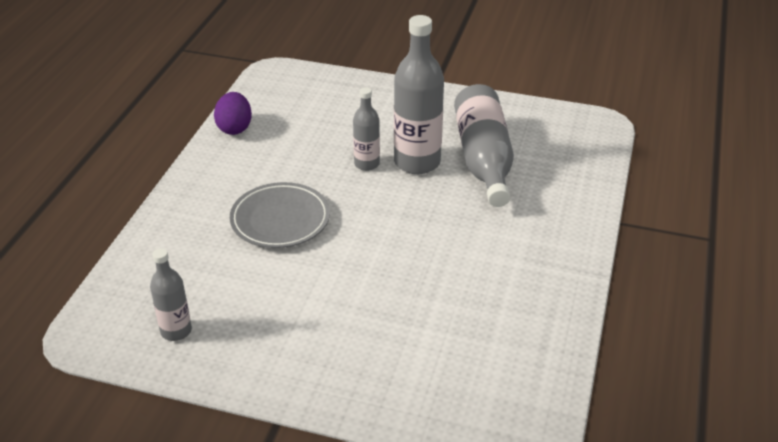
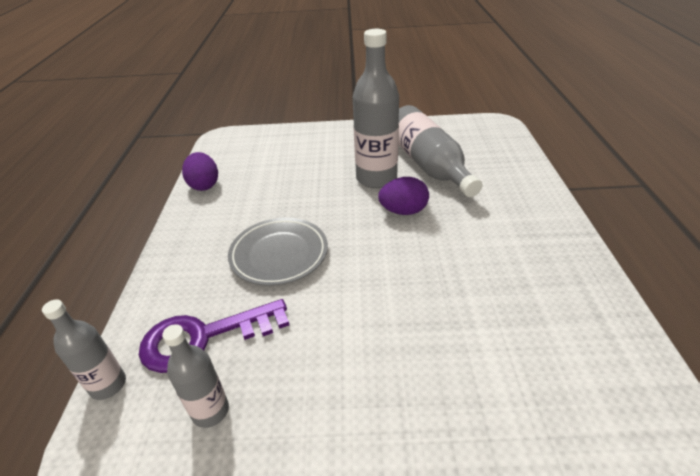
camera: 15 degrees left, 0 degrees up
grey bottle [353,87,380,171] -> grey bottle moved to [42,299,126,400]
none -> purple key [139,299,289,373]
none -> purple egg [378,177,429,215]

